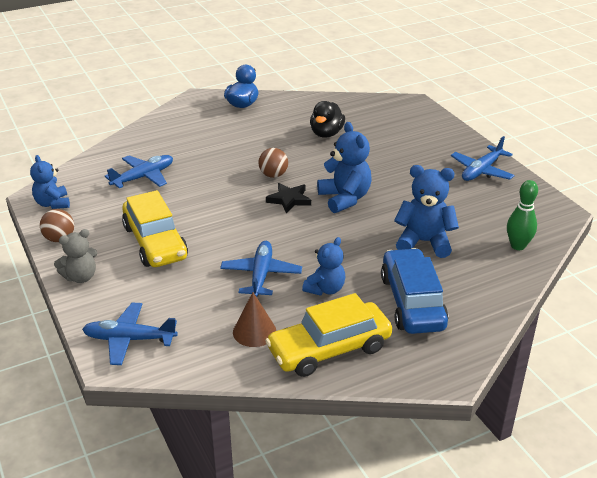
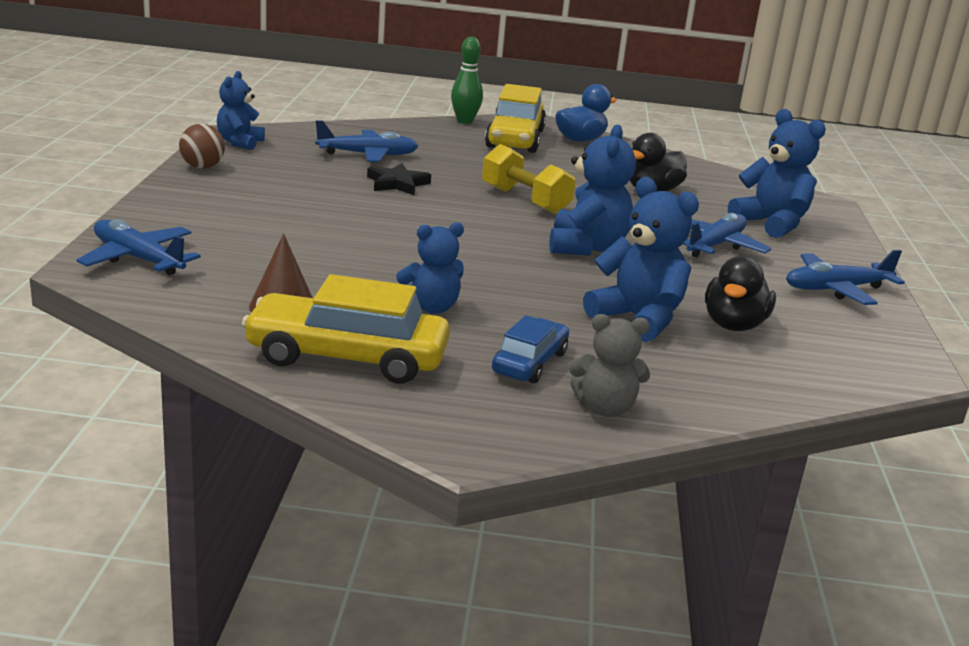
camera: 30 degrees right, 10 degrees down
grey teddy bear [54,229,97,283] -> grey teddy bear moved to [569,314,650,417]
yellow car [122,190,188,267] -> yellow car moved to [485,84,546,153]
blue plane [220,241,302,297] -> blue plane moved to [683,213,772,257]
brown ball [258,148,288,178] -> yellow dumbbell [482,144,575,214]
black star [266,183,311,214] -> black star moved to [367,163,431,195]
blue car [381,248,448,334] -> blue car [492,315,569,383], size x0.58
green bowling pin [507,180,538,250] -> green bowling pin moved to [451,37,483,124]
none -> black duck [705,256,776,331]
none -> blue teddy bear [728,109,826,238]

